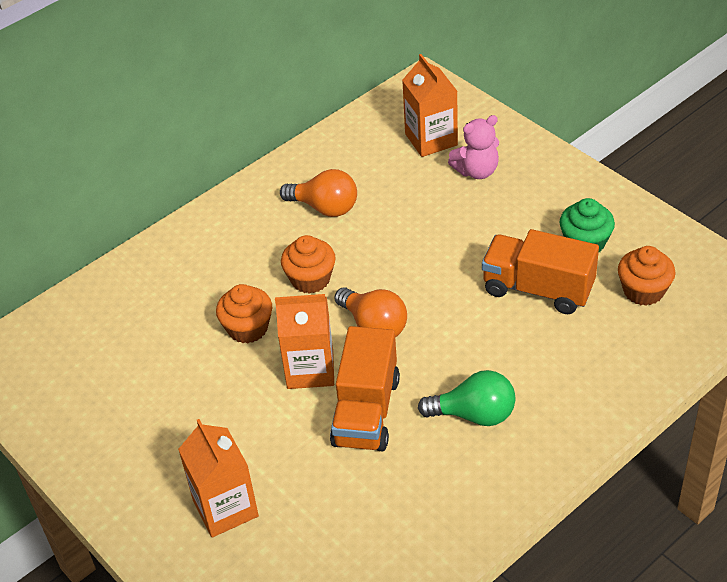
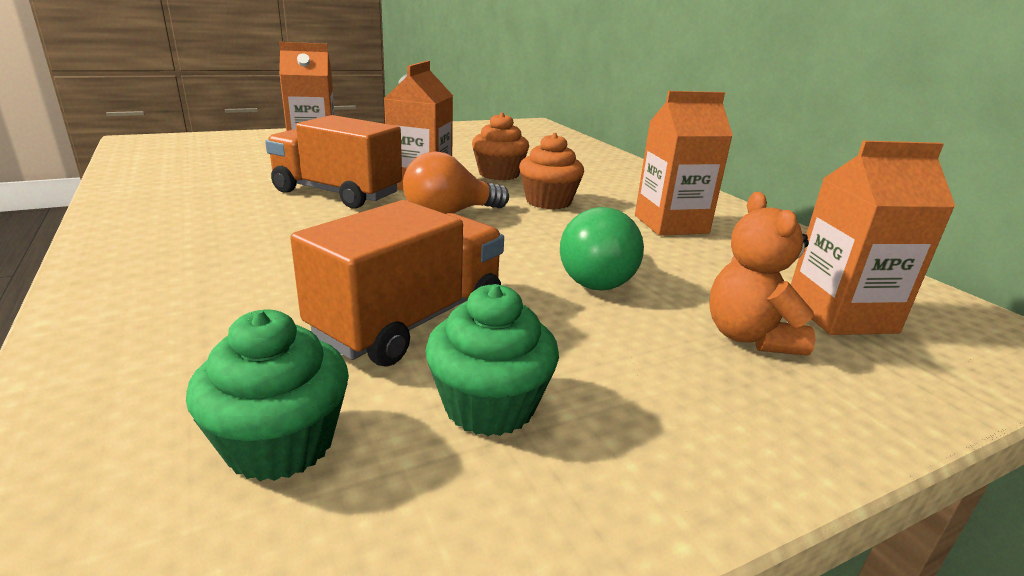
camera: 100 degrees right, 20 degrees down
orange light bulb [280,169,357,217] -> orange carton [635,91,733,236]
green light bulb [418,370,515,426] -> green light bulb moved to [560,207,644,290]
pink teddy bear [448,115,499,179] -> orange teddy bear [709,192,815,355]
orange cupcake [618,246,676,306] -> green cupcake [186,310,349,481]

